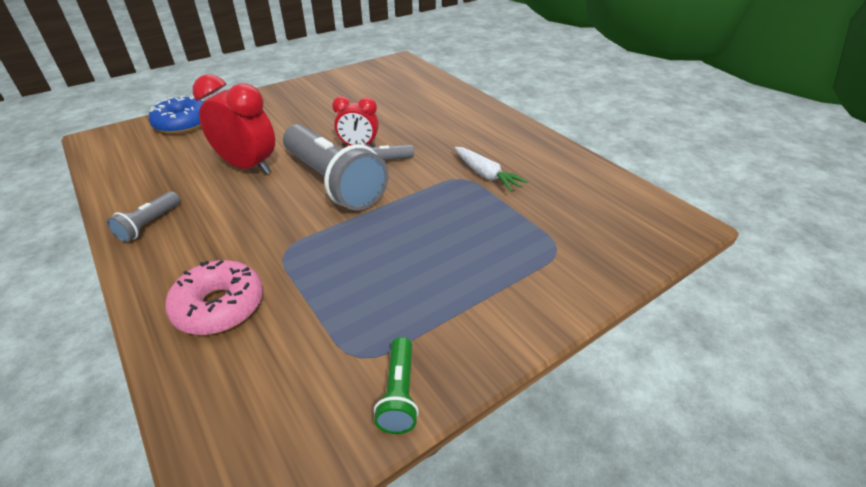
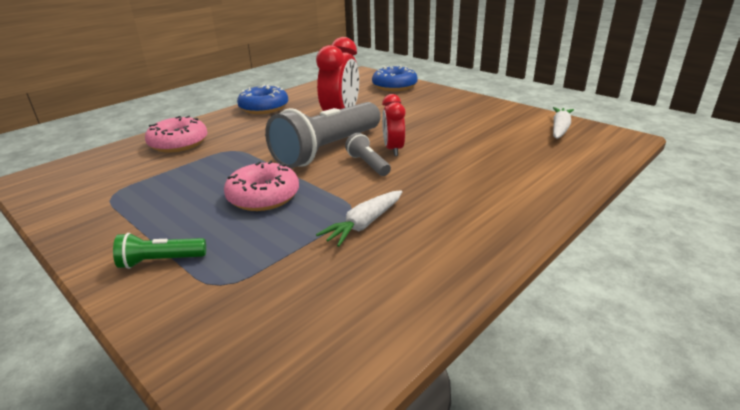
camera: 80 degrees right, 10 degrees down
grey flashlight [107,191,180,242] -> blue donut [237,84,288,114]
green flashlight [374,337,419,434] -> green flashlight moved to [113,233,206,269]
none -> pink donut [224,161,299,211]
none -> white carrot [553,107,574,139]

